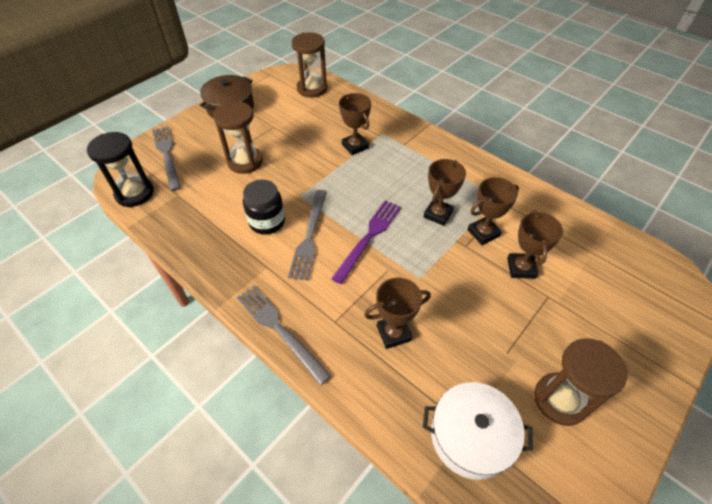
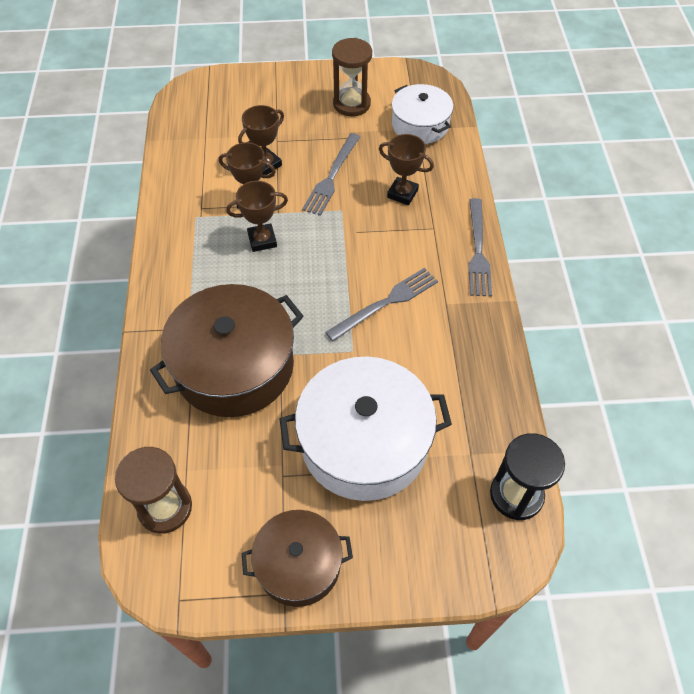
camera: 135 degrees left, 5 degrees up
grey fork [152,126,181,191] -> grey fork moved to [302,133,360,216]
brown hourglass [213,101,263,174] -> white pot [280,357,452,501]
black jar [243,180,285,235] -> none
purple fork [331,200,401,284] -> none
brown trophy [339,93,371,155] -> brown pot [150,284,303,417]

